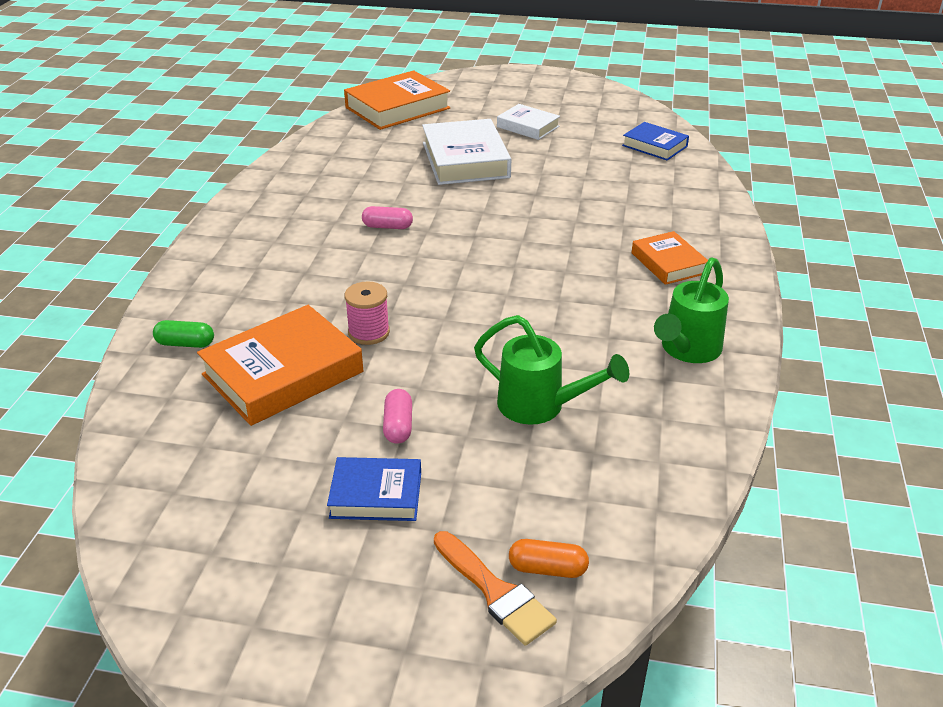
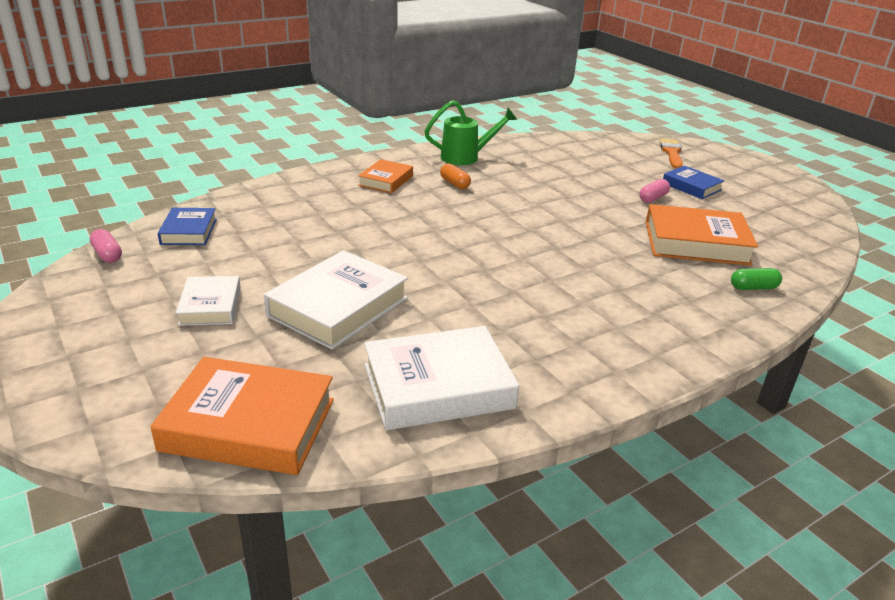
camera: 135 degrees left, 5 degrees down
green capsule [153,320,214,348] -> green capsule turned 60 degrees counterclockwise [731,268,782,290]
pink spool [344,282,390,345] -> none
pink capsule [362,206,413,229] -> pink capsule moved to [90,229,122,263]
green watering can [474,315,629,425] -> none
orange capsule [509,539,589,578] -> orange capsule moved to [440,164,471,189]
none -> white book [364,326,520,430]

